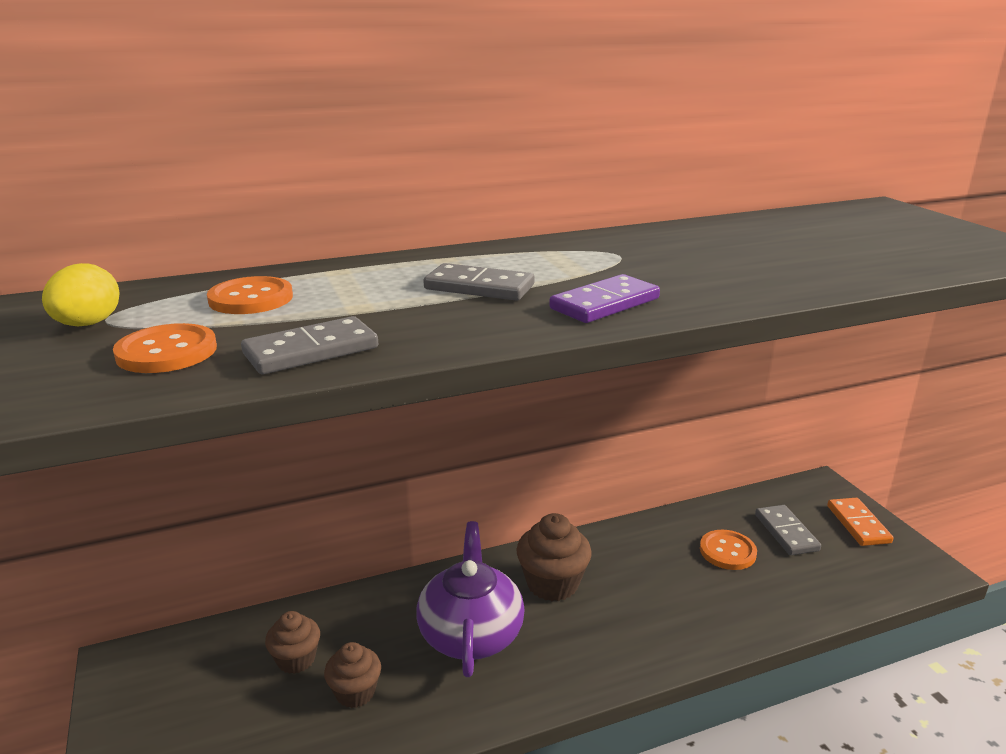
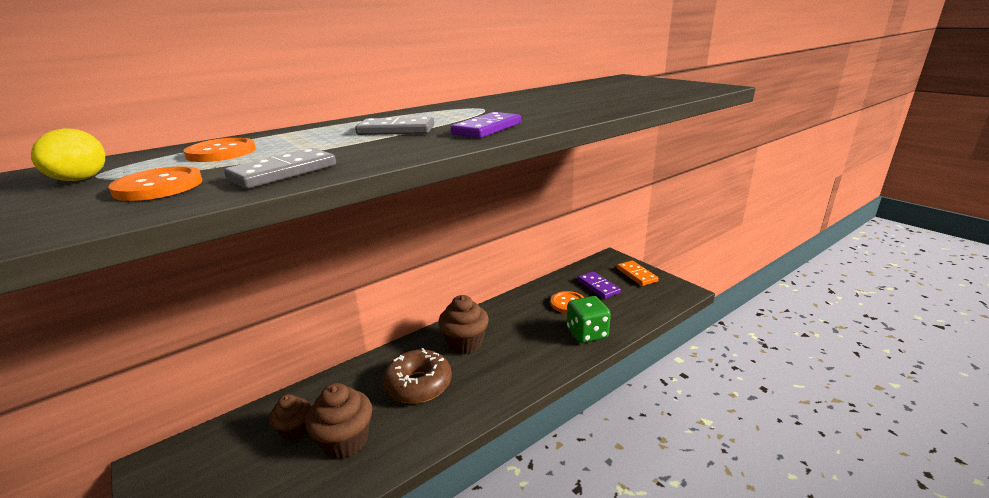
camera: 15 degrees left, 0 degrees up
brown cupcake [324,642,381,708] -> brown cupcake [305,383,372,459], size x1.56
purple teapot [416,521,525,677] -> brown donut [383,348,452,404]
grey domino [755,505,821,555] -> purple domino [578,271,621,299]
none -> green dice [567,296,611,343]

